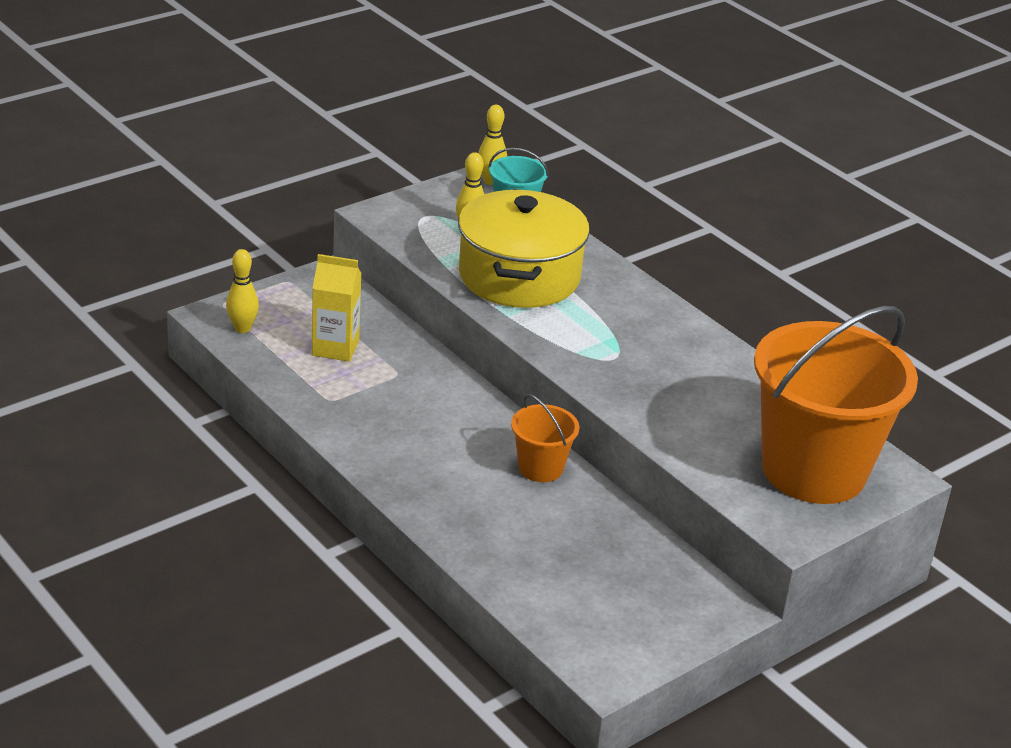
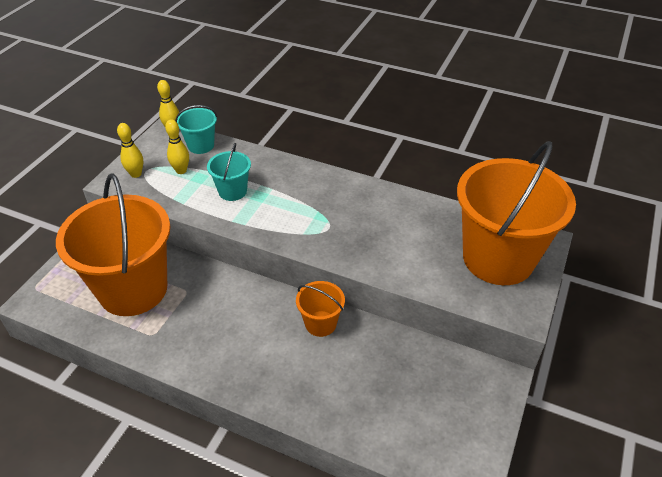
camera: 25 degrees left, 10 degrees up
yellow bowling pin [226,249,259,333] -> yellow bowling pin moved to [117,123,143,178]
yellow carton [312,254,362,362] -> orange bucket [56,173,170,316]
yellow pot [458,189,590,308] -> turquoise bucket [207,143,251,201]

